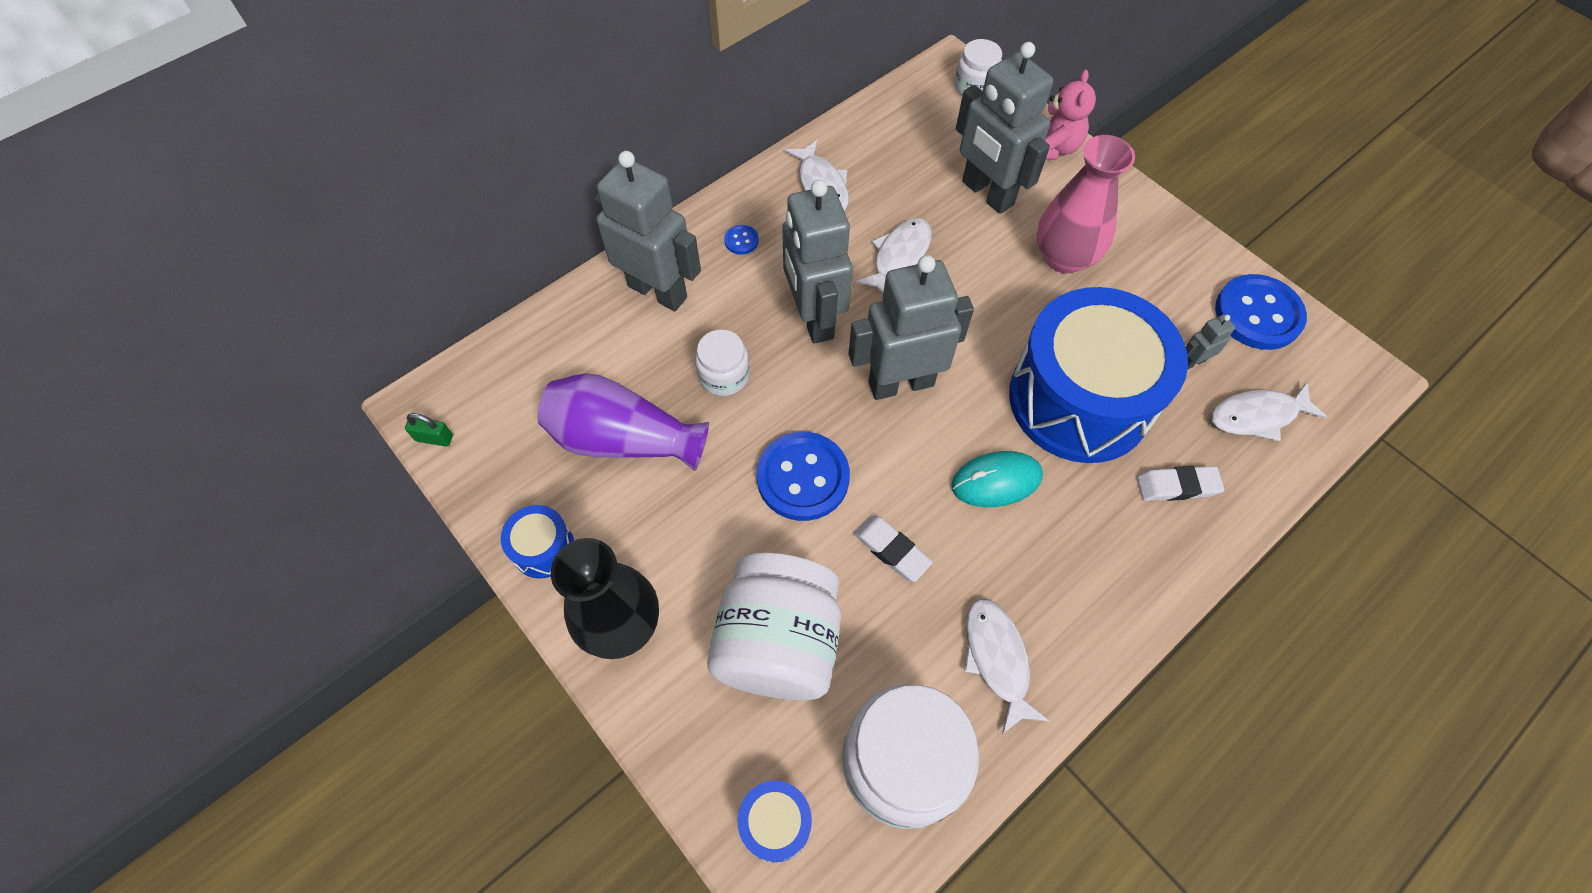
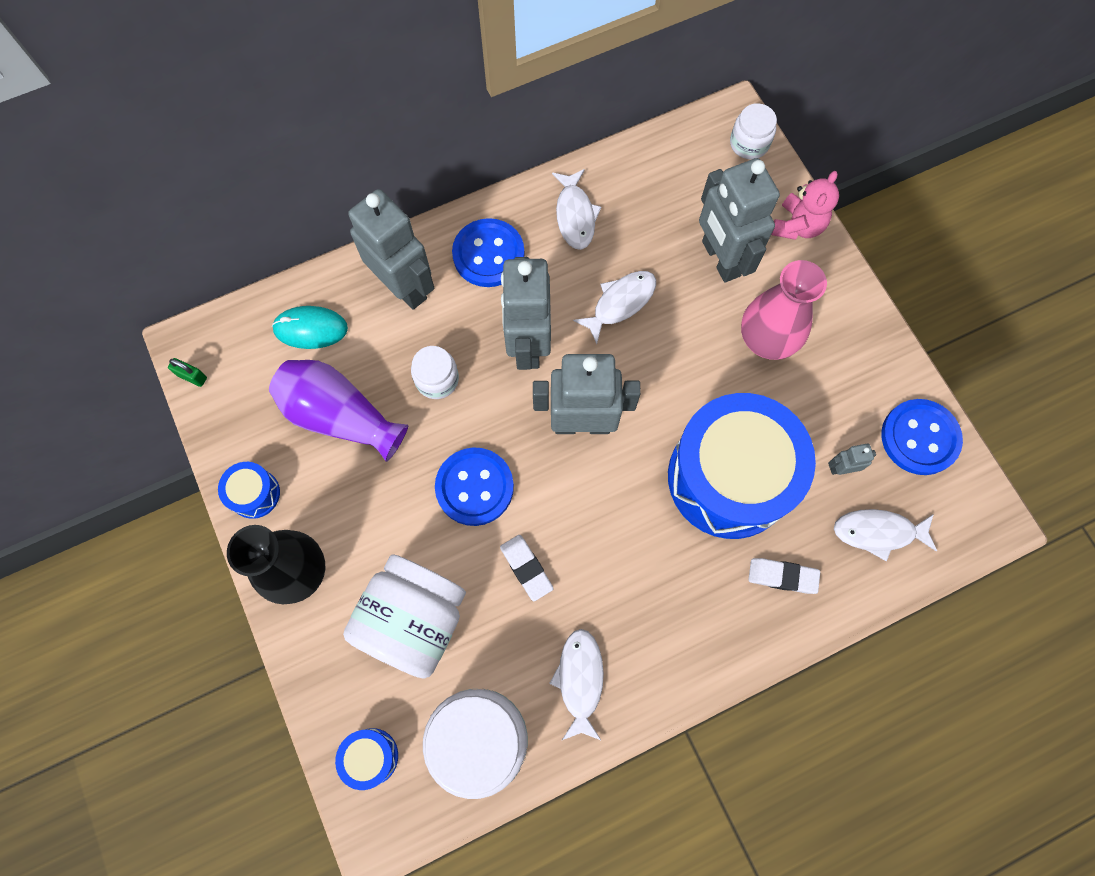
camera: 15 degrees right, 10 degrees up
blue button [724,225,759,255] -> blue button [452,218,525,287], size x2.34
turquoise mouse [951,451,1043,507] -> turquoise mouse moved to [272,306,348,349]

